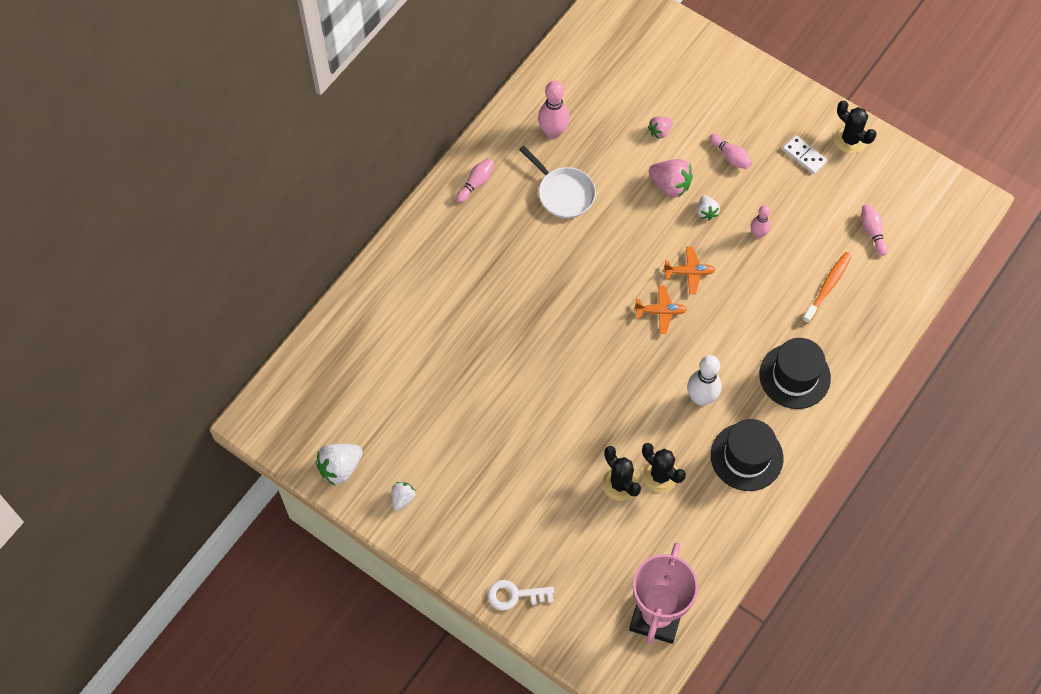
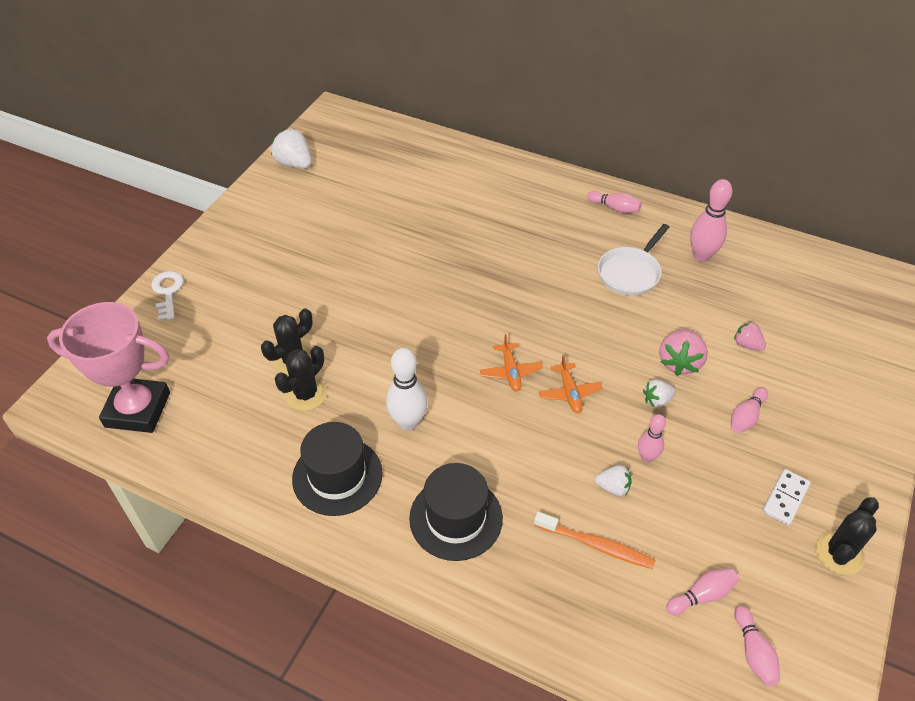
camera: 80 degrees right, 15 degrees down
white strawberry [391,482,416,511] -> white strawberry moved to [595,465,632,496]
none -> pink bowling pin [734,606,780,686]

